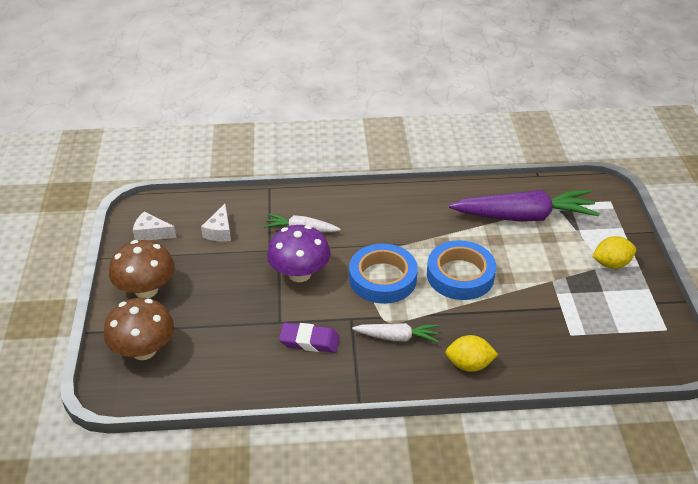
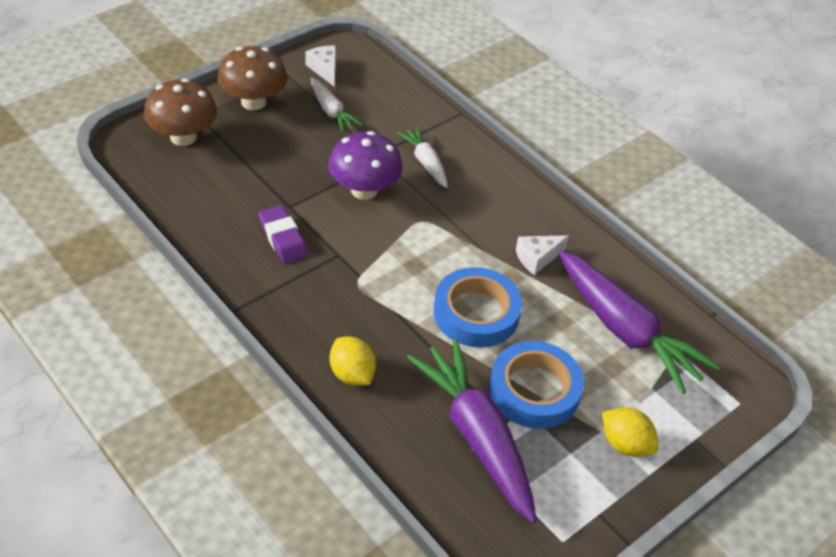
camera: 50 degrees right, 5 degrees up
white cheese [201,204,231,241] -> white cheese moved to [516,235,569,275]
blue tape [349,244,418,304] -> blue tape moved to [489,341,584,429]
white carrot [352,323,438,342] -> white carrot moved to [311,78,363,133]
none -> purple carrot [407,339,537,523]

